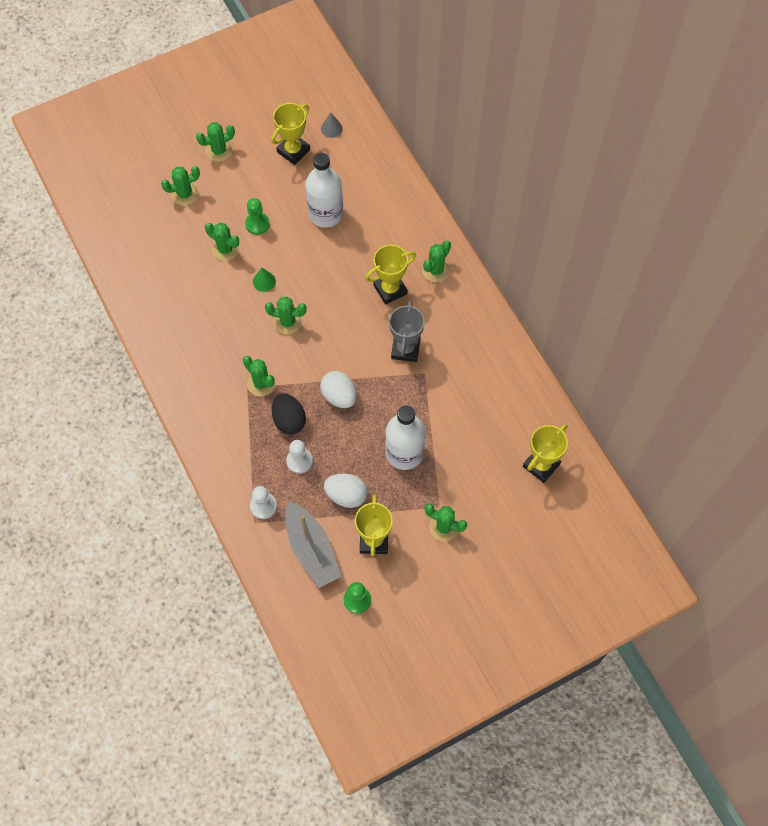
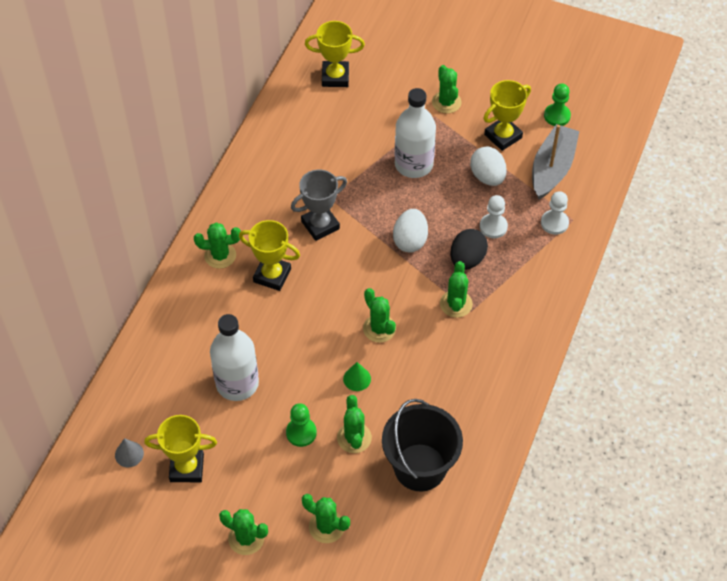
camera: 130 degrees left, 10 degrees down
none -> black bucket [382,399,463,492]

